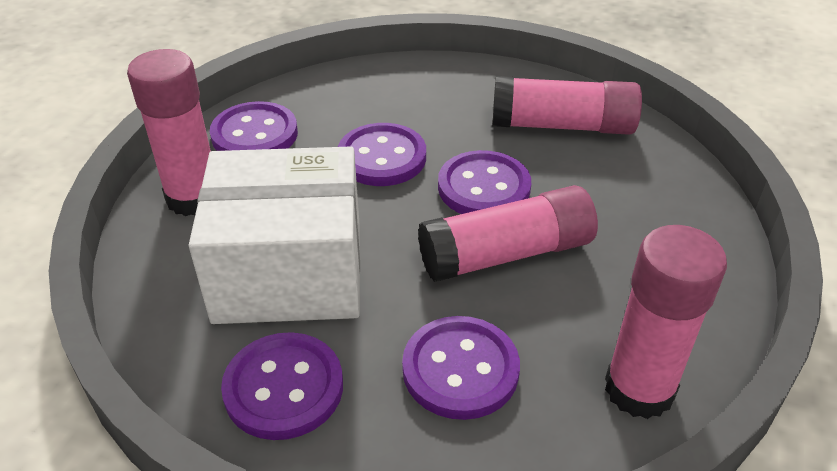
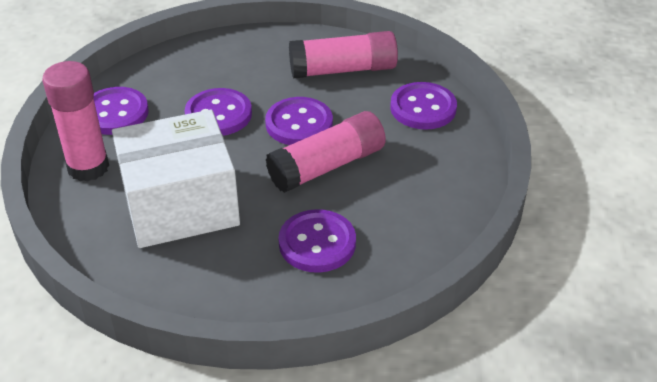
camera: 15 degrees left, 0 degrees up
purple button [221,332,343,440] -> purple button moved to [390,82,457,130]
pink glue stick [605,225,727,419] -> none

